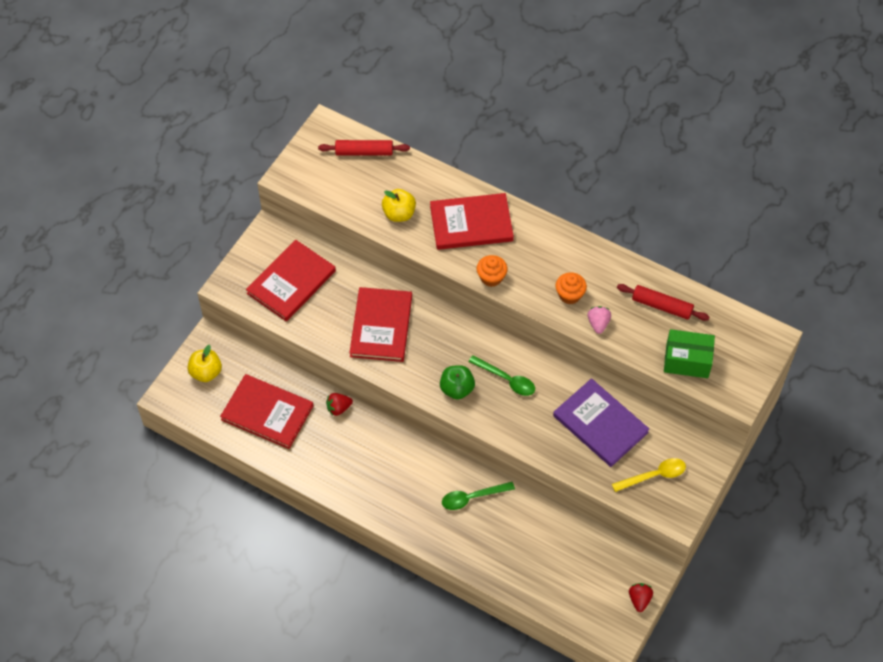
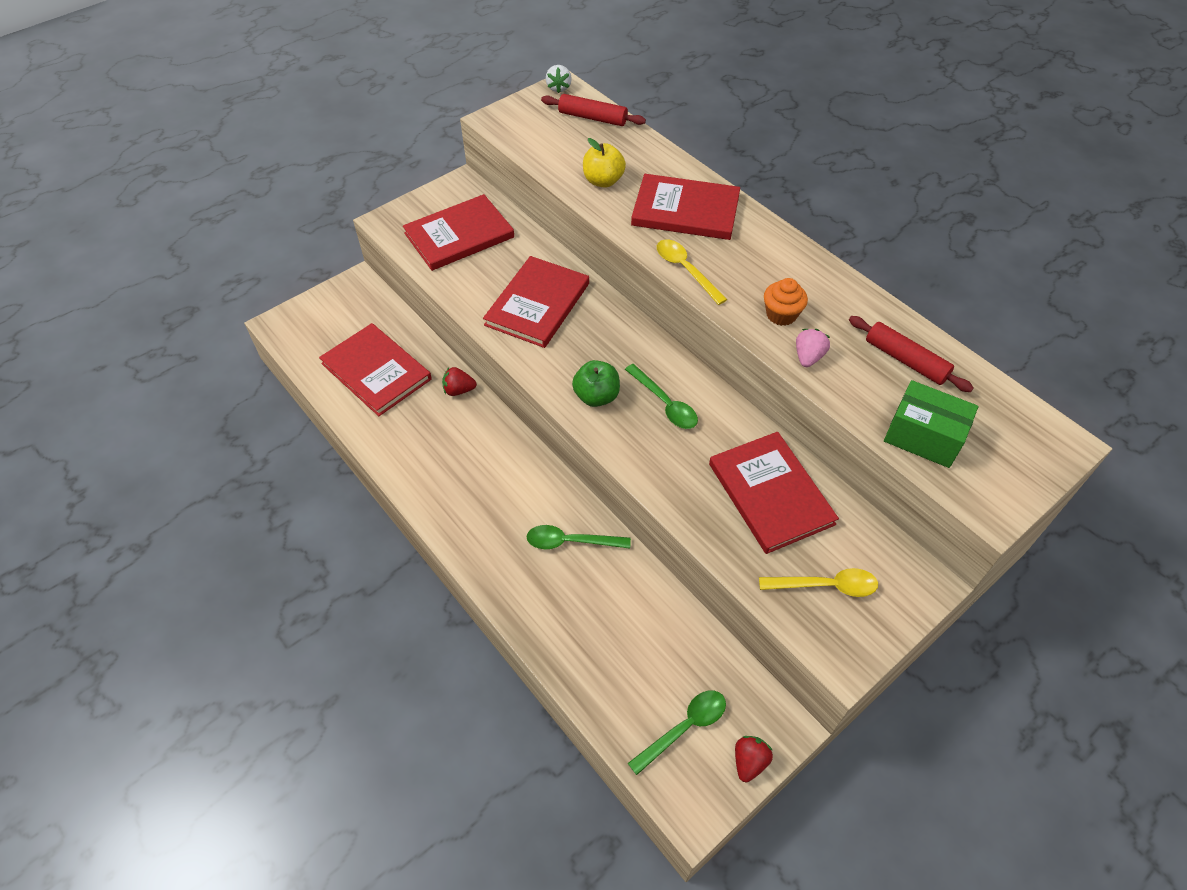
camera: 20 degrees right, 5 degrees down
yellow apple [188,345,222,382] -> none
orange cupcake [477,255,507,287] -> yellow spoon [657,240,727,305]
purple book [553,378,649,467] -> red book [709,432,839,554]
none -> white strawberry [546,65,572,93]
none -> green spoon [628,690,726,775]

